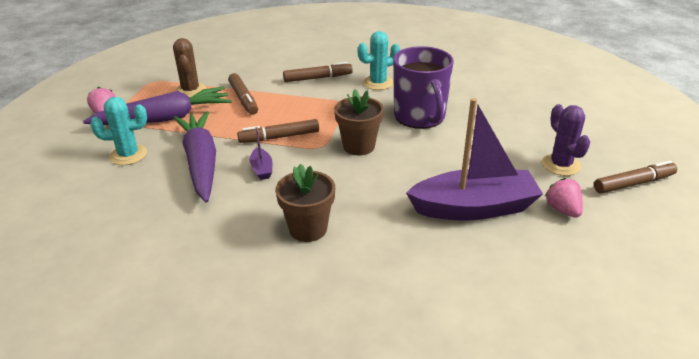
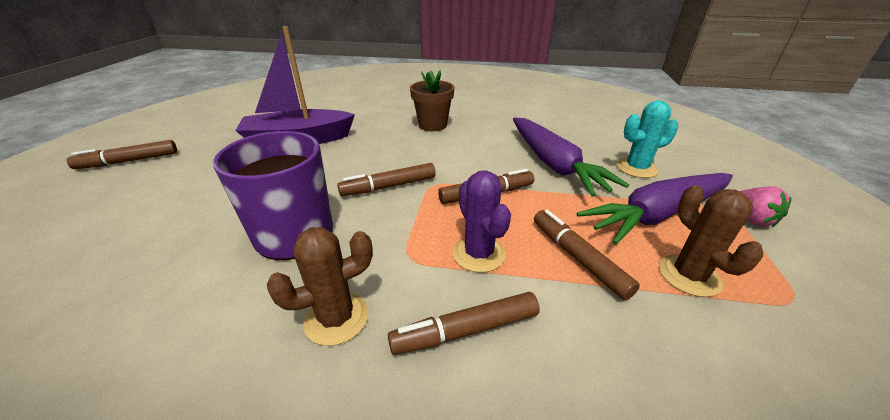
camera: 175 degrees right, 0 degrees up
purple boat [250,127,272,180] -> none
brown flower pot [334,89,384,155] -> brown marker [337,163,436,196]
turquoise cactus [358,31,400,90] -> brown cactus [267,227,373,346]
purple cactus [542,104,590,176] -> purple cactus moved to [452,171,511,273]
pink strawberry [545,178,583,217] -> none

